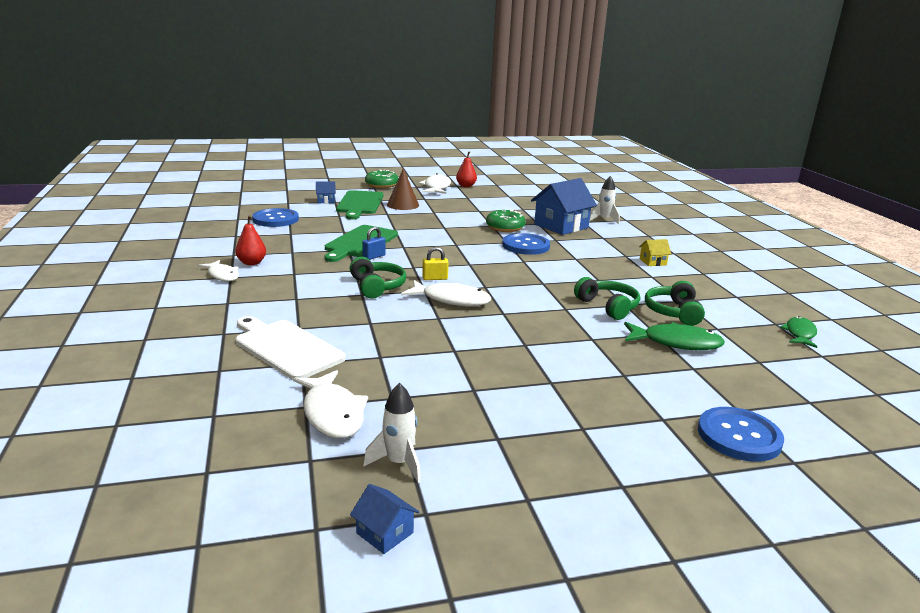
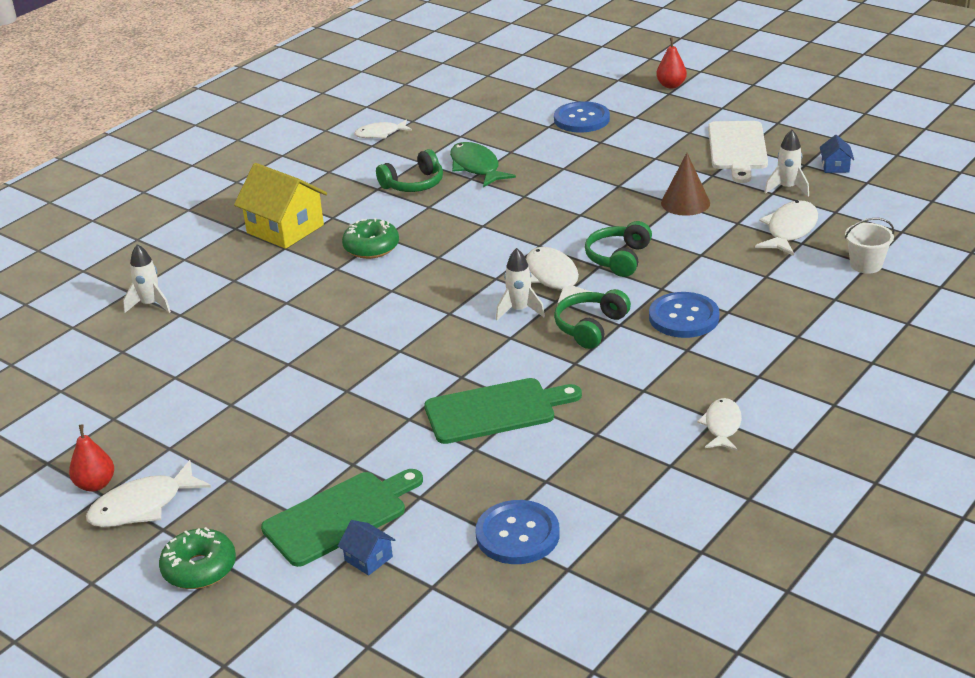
camera: 125 degrees left, 10 degrees up
red pear [235,215,266,265] -> red pear moved to [656,37,687,89]
white cutting board [235,316,346,380] -> white cutting board moved to [708,121,768,183]
blue padlock [362,227,386,260] -> none
brown cone [387,168,419,210] -> brown cone moved to [661,153,710,216]
yellow padlock [422,247,449,280] -> white rocket [496,248,545,320]
green donut [486,210,526,232] -> green donut moved to [342,218,399,259]
blue button [502,233,550,255] -> blue button moved to [649,292,720,338]
blue house [531,178,597,235] -> none
green headphones [574,277,640,320] -> green headphones moved to [585,221,652,277]
yellow house [639,239,671,266] -> yellow house [234,163,327,249], size x2.19
green fish [780,316,817,348] -> white fish [354,120,412,139]
none -> white bucket [845,218,894,274]

